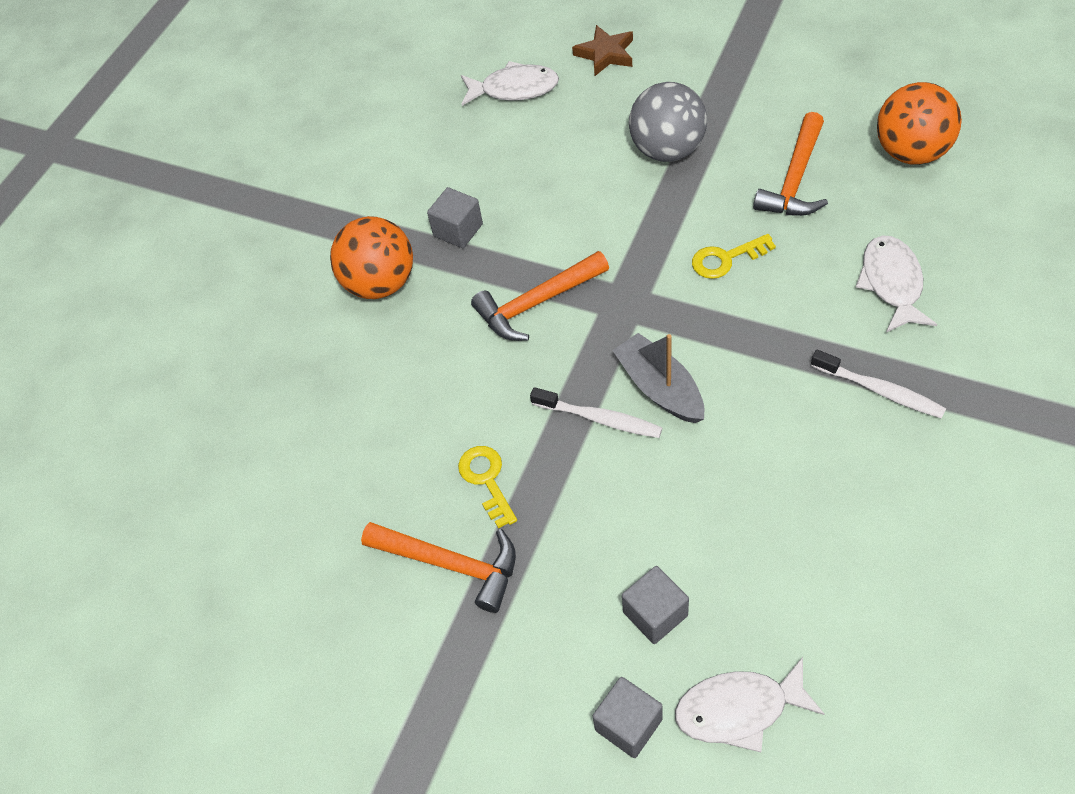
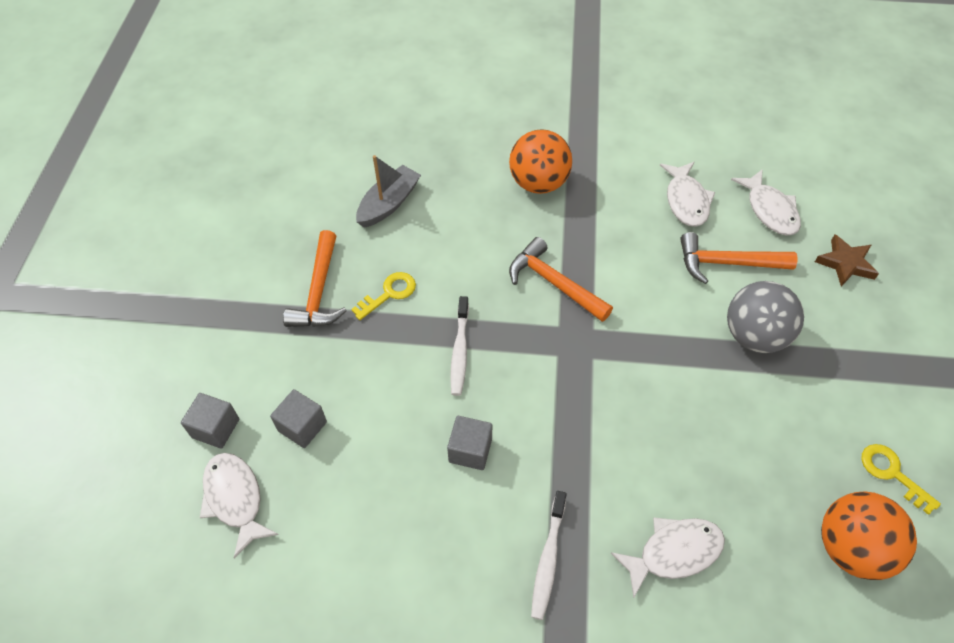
camera: 65 degrees right, 0 degrees up
grey cube [427,187,483,248] -> grey cube moved to [447,416,492,470]
grey boat [612,333,704,423] -> grey boat moved to [356,155,421,228]
yellow key [692,234,776,279] -> yellow key moved to [861,444,941,515]
orange hammer [753,112,828,216] -> orange hammer moved to [680,232,798,284]
none -> white fish [660,162,715,227]

